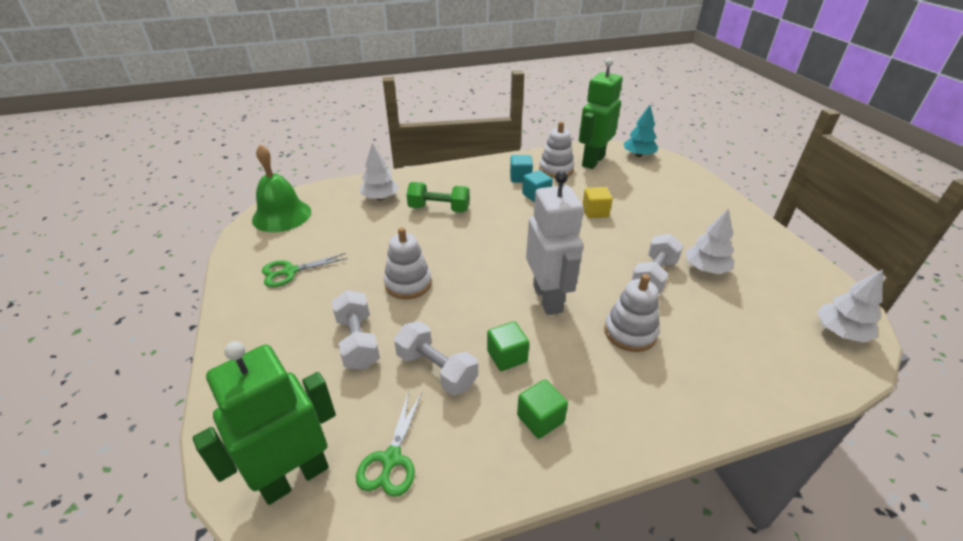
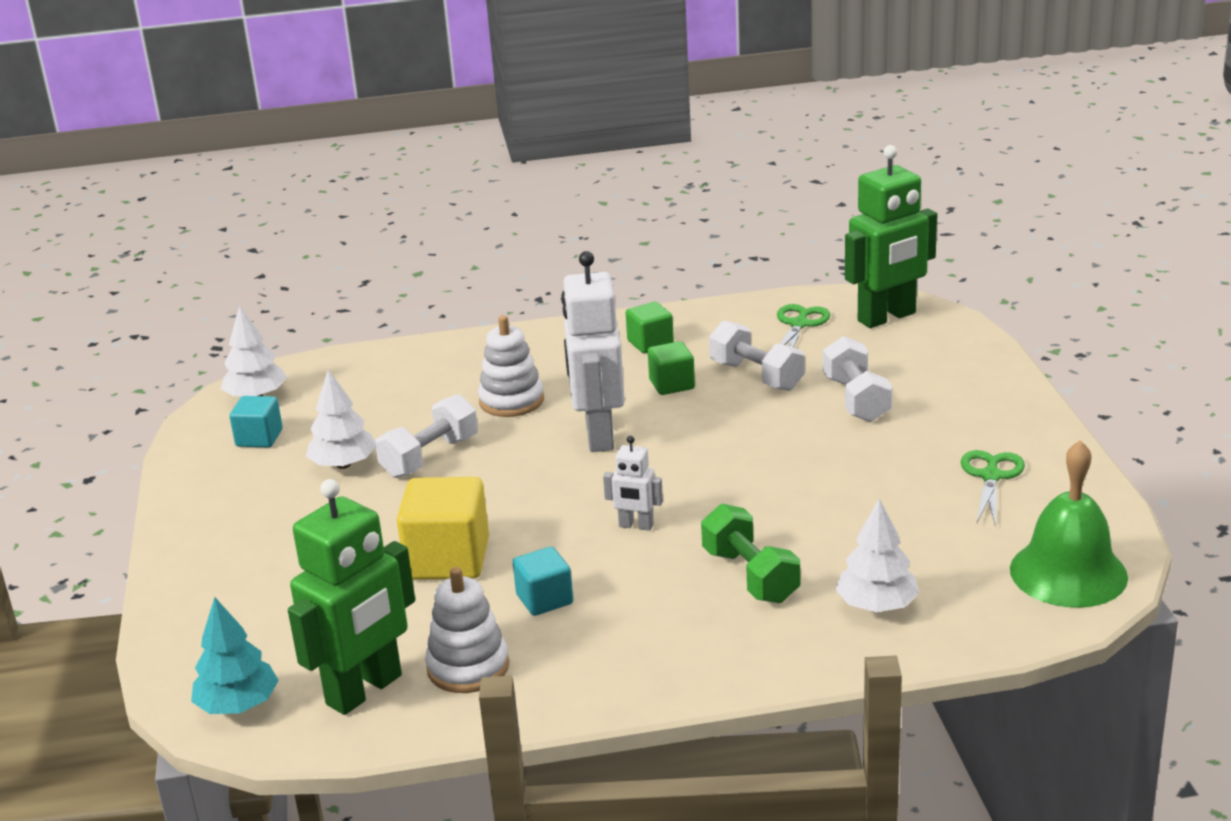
camera: 170 degrees left, 10 degrees down
green scissors [262,253,348,287] -> green scissors turned 60 degrees counterclockwise [961,450,1025,526]
white stacking toy [384,227,432,299] -> none
green dumbbell [407,182,470,212] -> green dumbbell turned 45 degrees clockwise [701,504,800,603]
turquoise cube [510,155,533,182] -> turquoise cube moved to [230,396,283,447]
yellow cube [583,187,613,218] -> yellow cube [397,477,489,580], size x1.73
none -> white robot [603,436,663,531]

